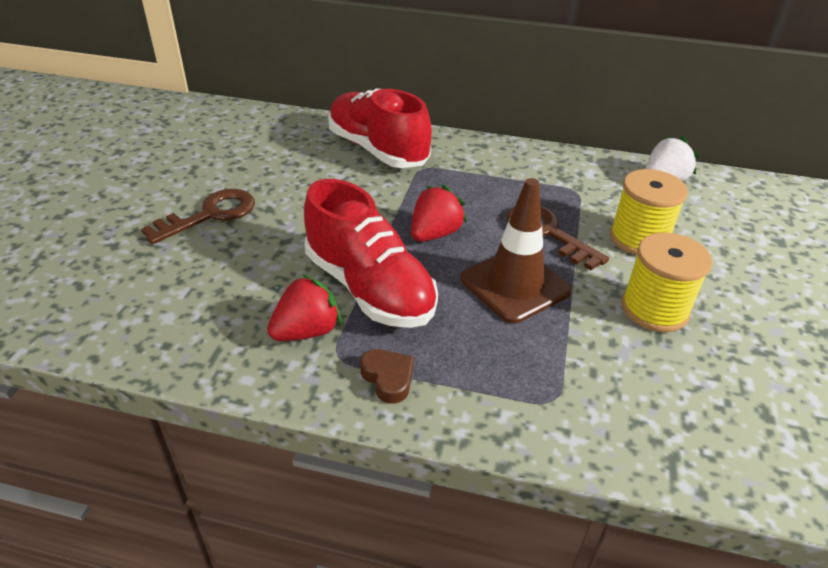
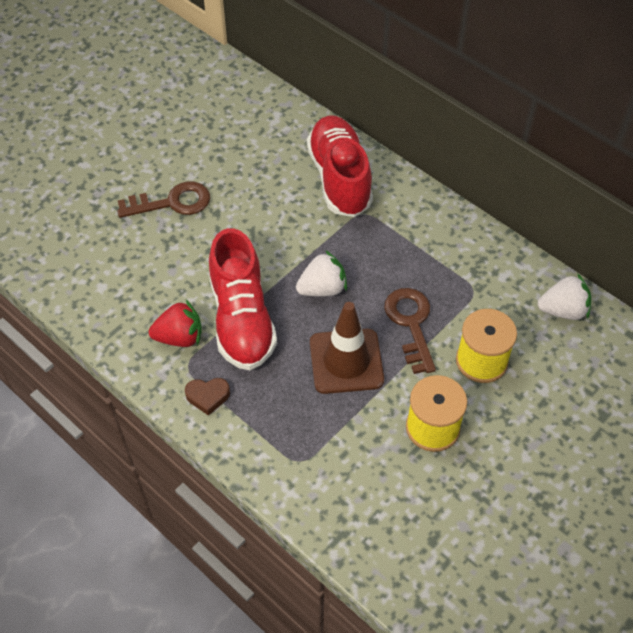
camera: 30 degrees right, 15 degrees up
brown heart [360,349,414,404] -> brown heart turned 90 degrees clockwise [185,378,230,416]
red strawberry [411,185,467,242] -> white strawberry [296,250,347,297]

